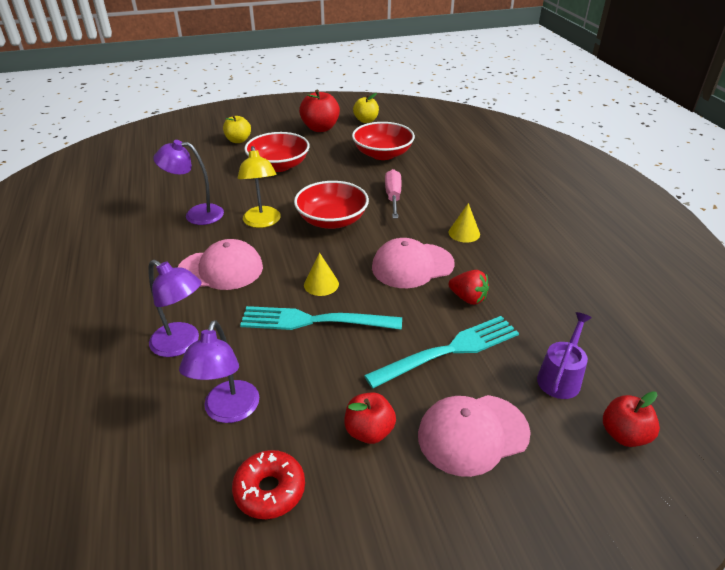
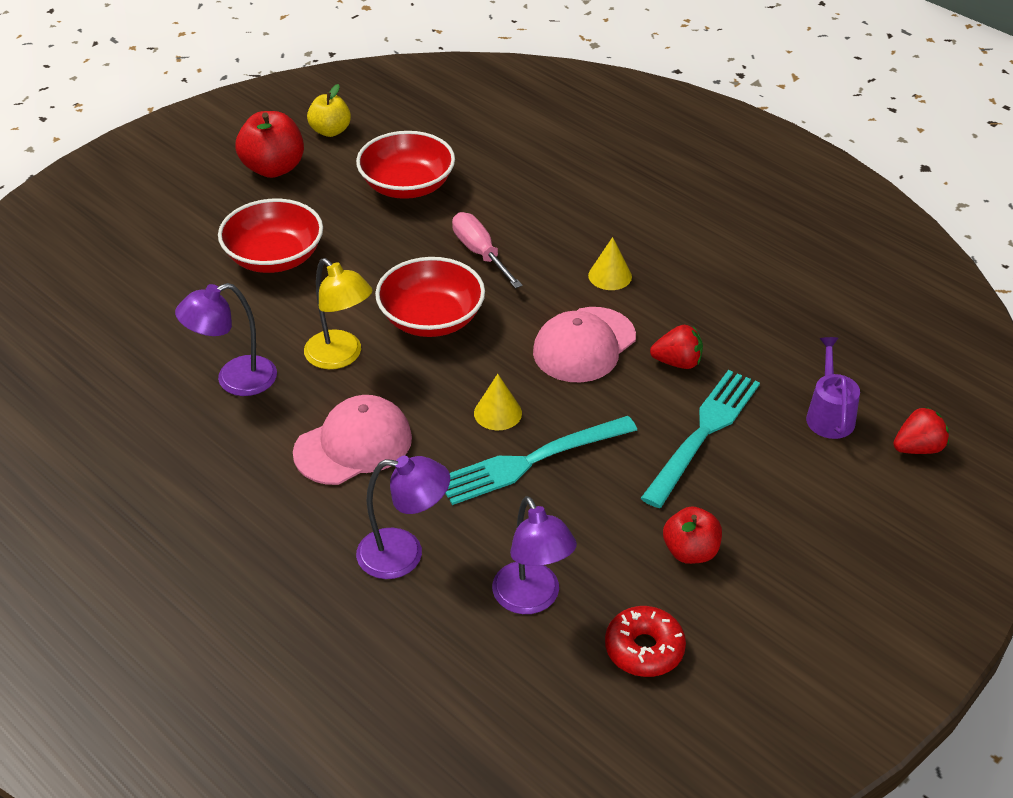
camera: 30 degrees left, 5 degrees up
yellow apple [223,115,251,143] -> none
pink cap [418,395,531,477] -> none
red apple [603,391,660,447] -> red strawberry [893,407,949,454]

